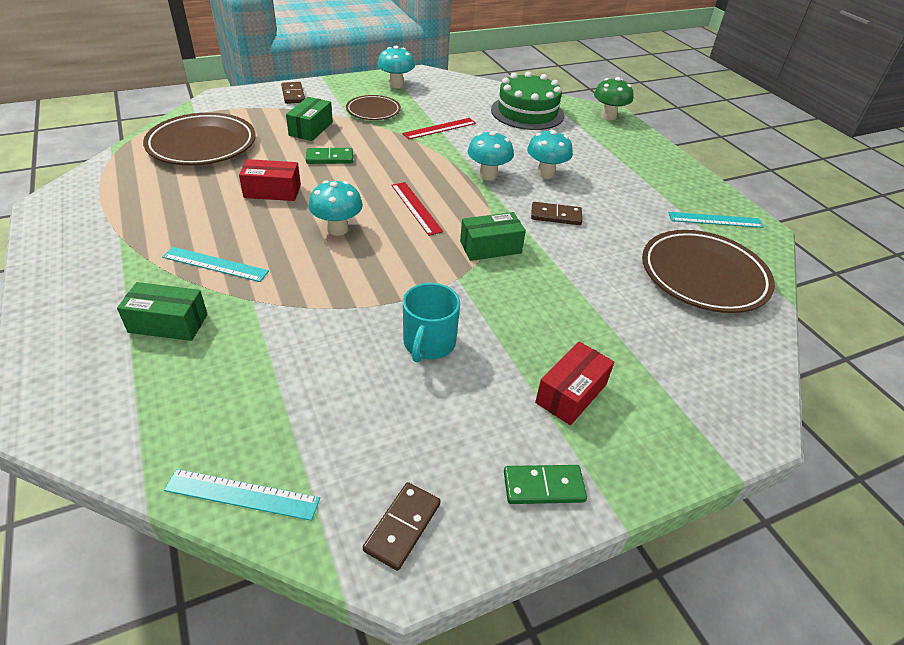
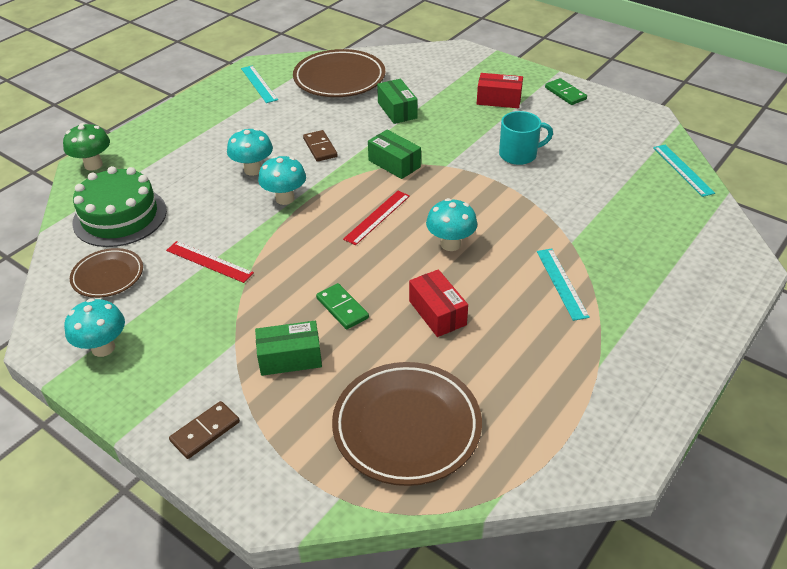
camera: 115 degrees left, 0 degrees up
green box [117,282,208,341] -> green box moved to [377,79,418,124]
brown plate [346,95,401,120] -> brown plate moved to [70,248,143,298]
brown domino [363,482,441,571] -> none

